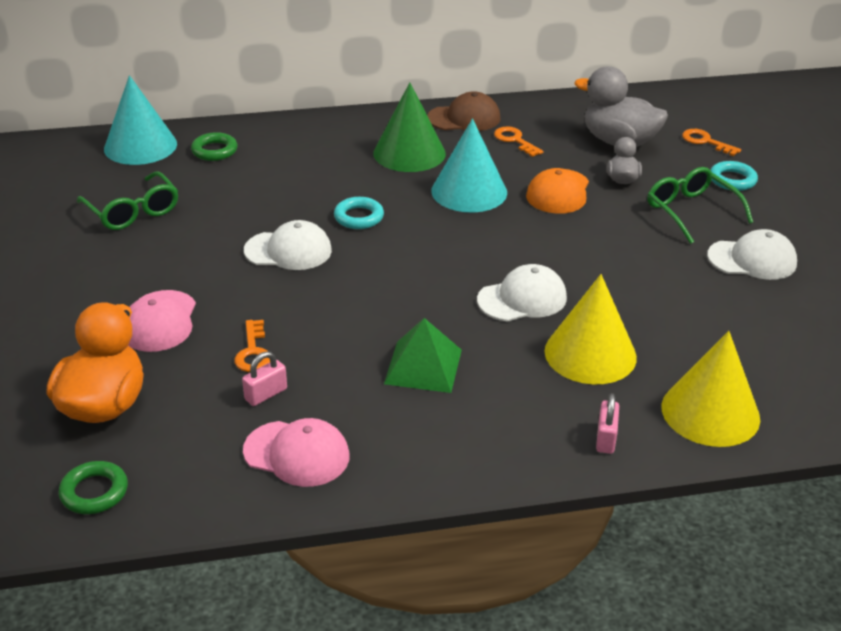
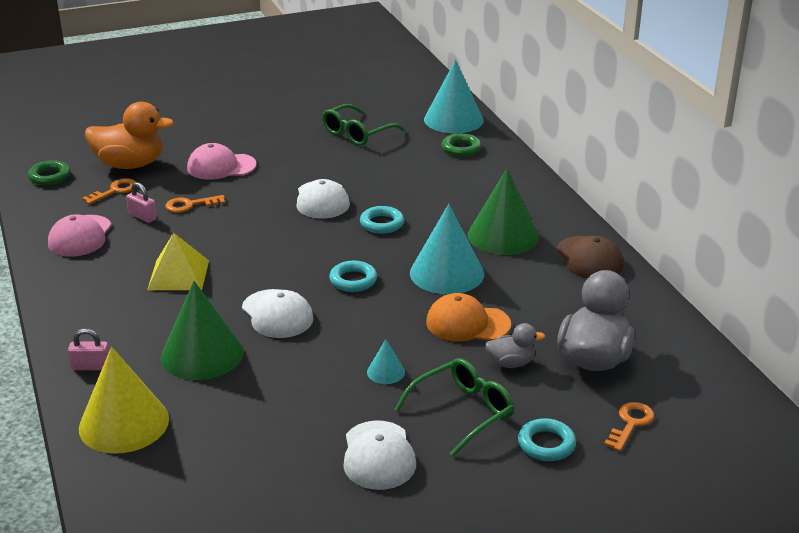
camera: 80 degrees right, 5 degrees down
green pyramid [384,318,462,393] -> yellow pyramid [147,233,209,290]
orange key [494,126,543,157] -> orange key moved to [82,178,136,204]
yellow cone [544,274,637,384] -> green cone [161,281,244,380]
none -> turquoise ring [329,261,377,292]
none -> turquoise cone [367,339,405,384]

